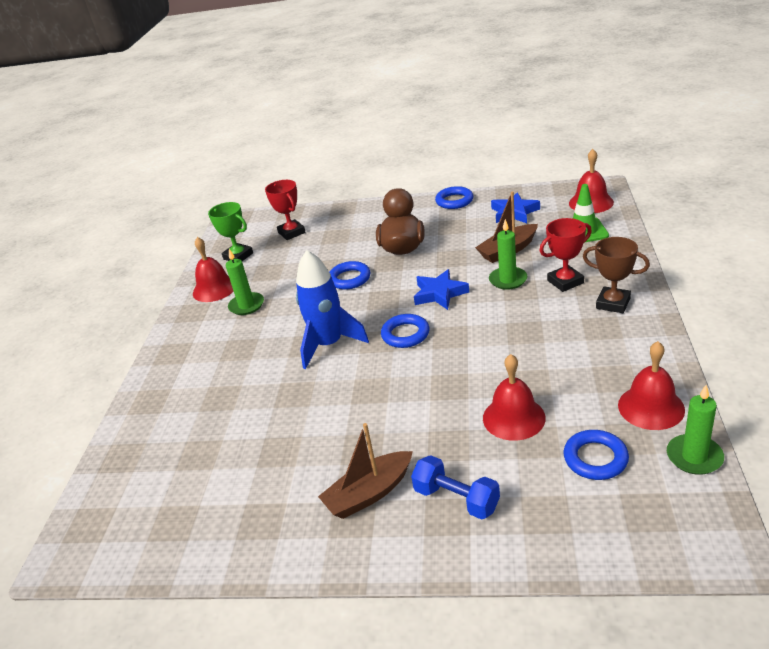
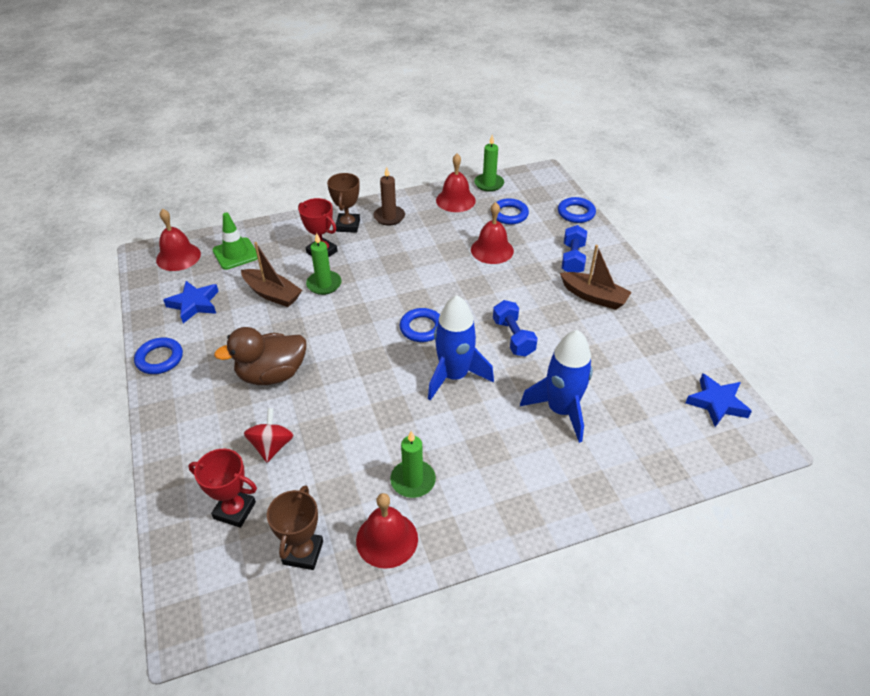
camera: 120 degrees left, 10 degrees up
green trophy [208,202,253,261] -> brown trophy [267,485,323,570]
red trophy [265,180,306,240] -> red trophy turned 75 degrees clockwise [188,449,257,528]
blue ring [330,261,370,290] -> blue ring moved to [558,197,596,223]
blue star [414,269,469,310] -> blue star moved to [685,373,752,427]
none -> red spinning top [244,408,294,463]
none -> brown candle [373,167,405,226]
none -> blue dumbbell [493,300,538,357]
none -> blue rocket [520,330,593,443]

